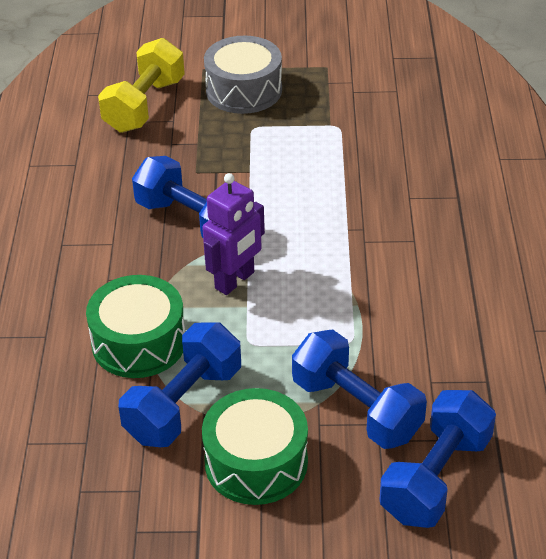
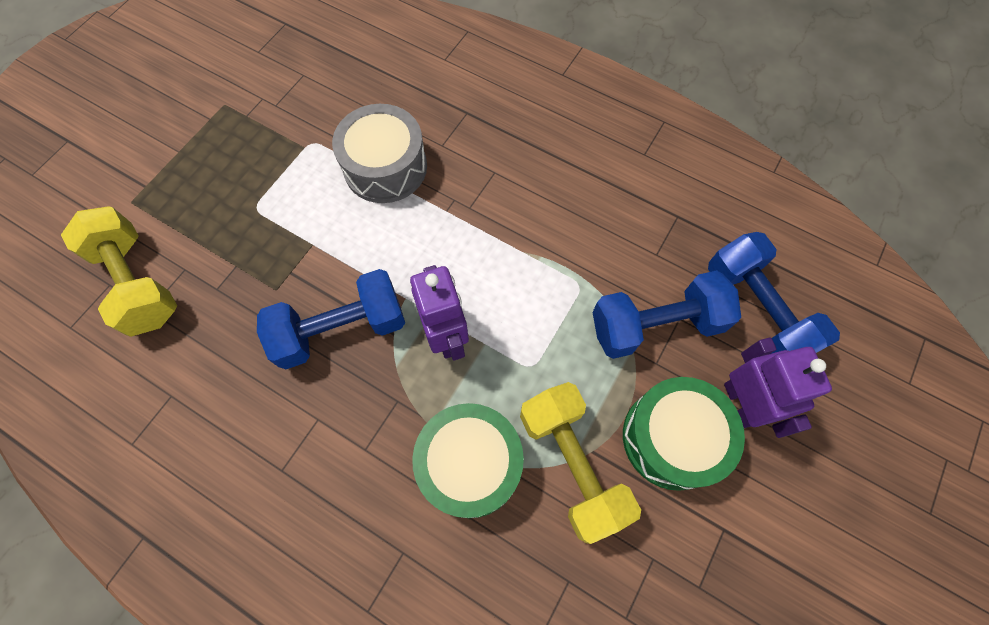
camera: 60 degrees left, 25 degrees up
blue dumbbell [119,323,241,447] -> yellow dumbbell [520,382,641,544]
grey drum [204,36,282,114] -> grey drum moved to [332,104,427,203]
none -> purple robot [724,338,832,438]

